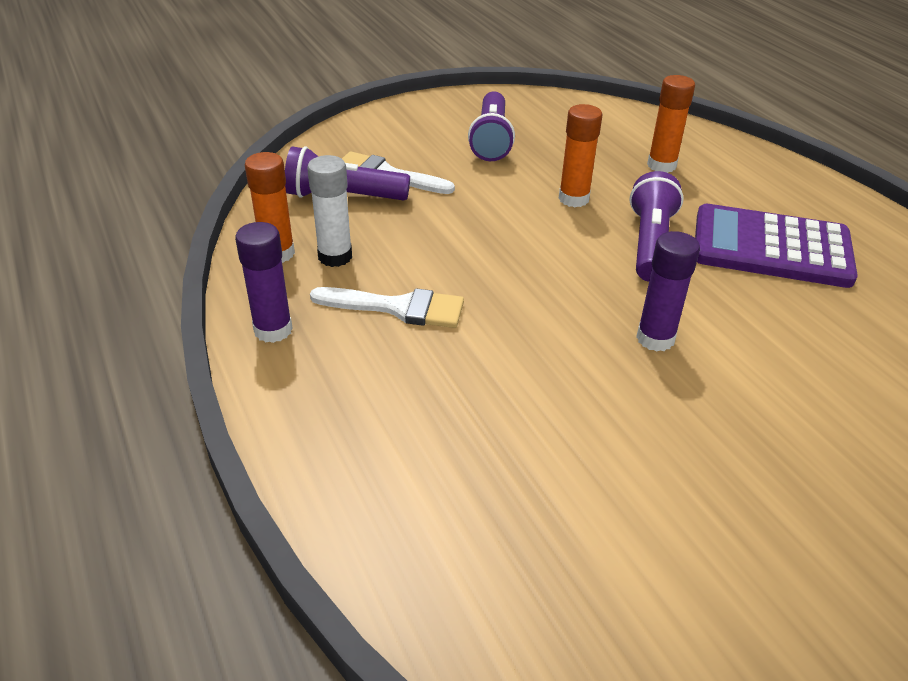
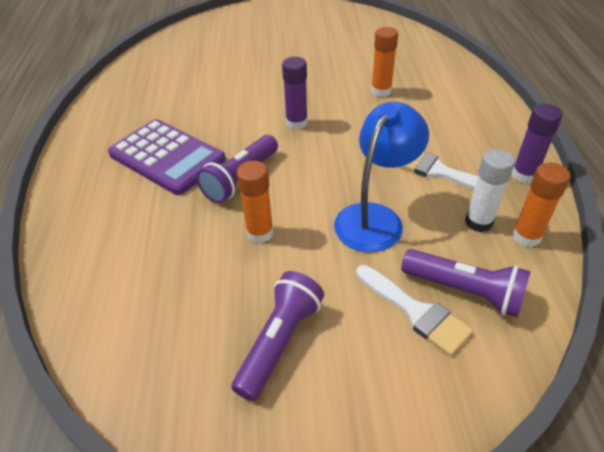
camera: 155 degrees left, 5 degrees up
orange glue stick [647,75,695,173] -> orange glue stick moved to [371,27,398,97]
none -> blue lamp [334,102,429,253]

